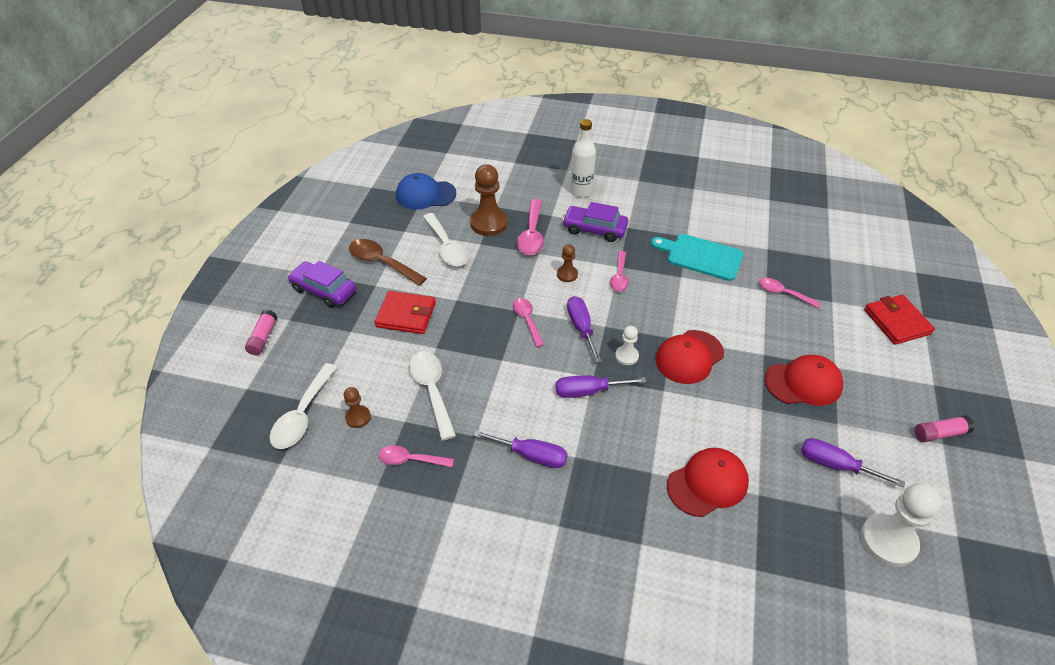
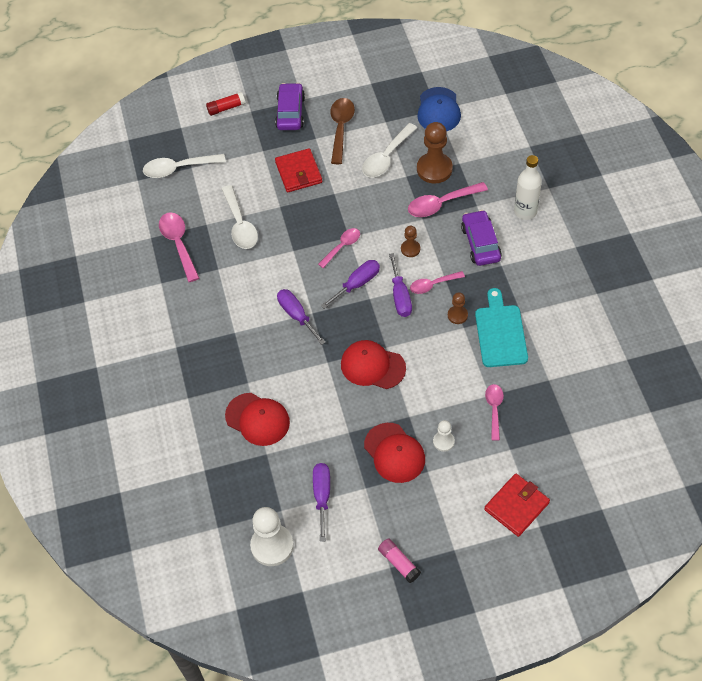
camera: 65 degrees right, 10 degrees up
pink glue stick [245,310,277,355] -> red glue stick [206,92,245,116]
brown pawn [343,387,371,428] -> brown pawn moved to [448,292,468,324]
pink spoon [379,445,454,467] -> pink spoon [159,212,199,282], size x1.54
blue cap [396,173,457,210] -> blue cap turned 150 degrees counterclockwise [417,87,461,131]
white spoon [409,351,456,441] -> white spoon turned 120 degrees clockwise [222,185,258,249]
purple screwdriver [473,430,568,468] -> purple screwdriver moved to [389,253,412,317]
white pawn [615,326,639,365] -> white pawn moved to [433,420,455,452]

